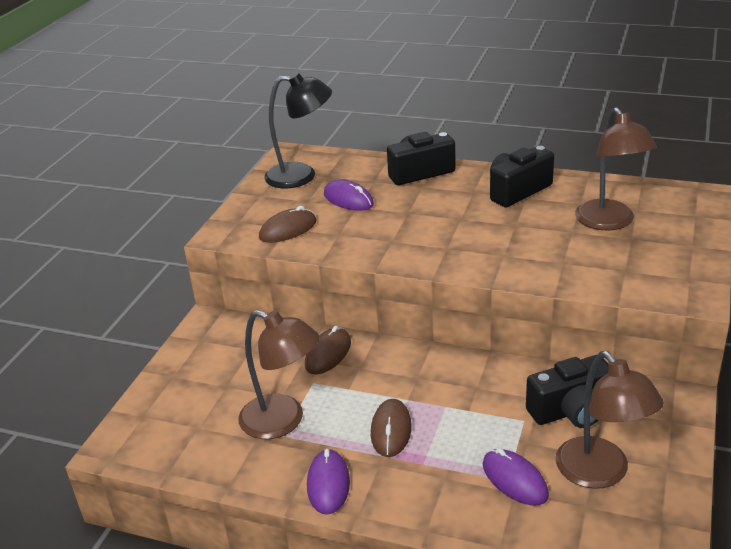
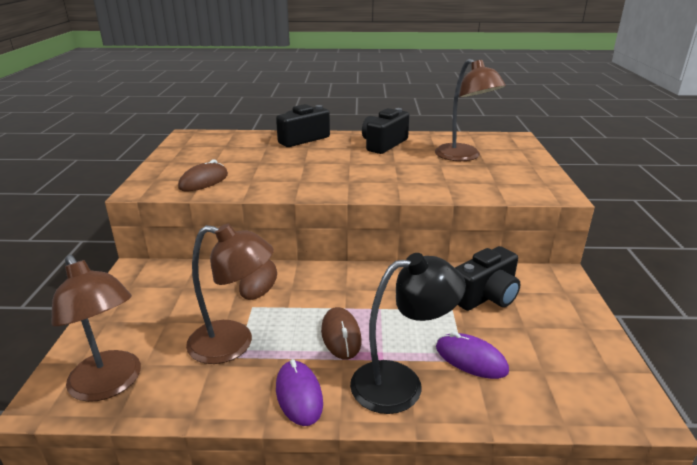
camera: 20 degrees left, 5 degrees down
black lamp [264,72,332,188] -> black lamp moved to [350,253,466,414]
purple mouse [324,180,374,211] -> none
brown lamp [555,351,664,489] -> brown lamp moved to [51,255,141,402]

